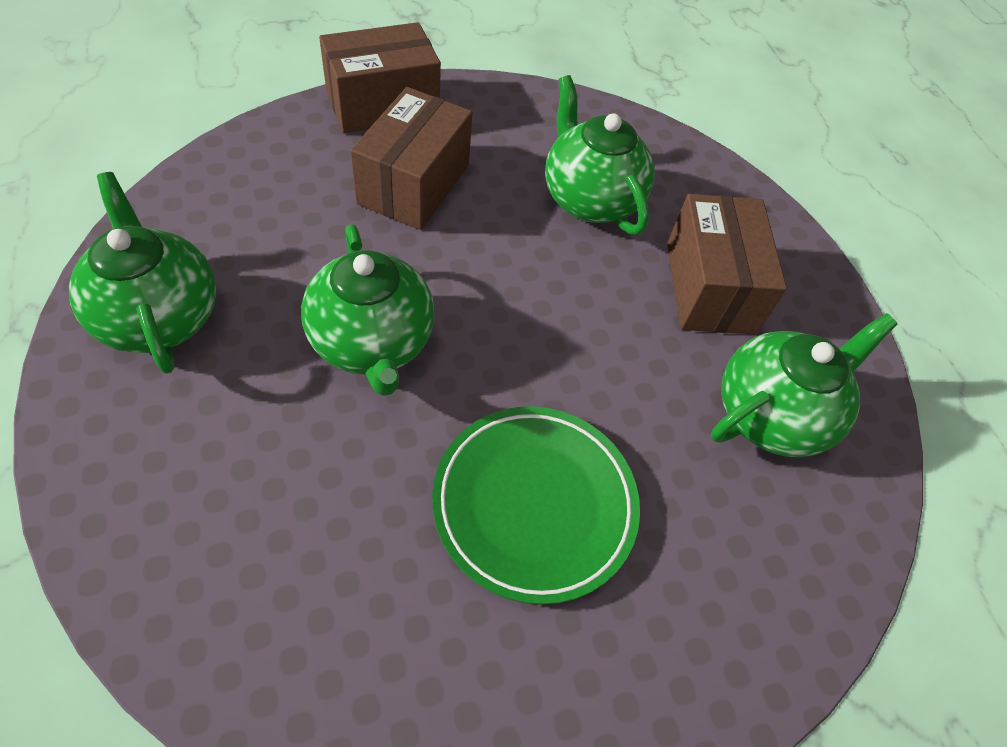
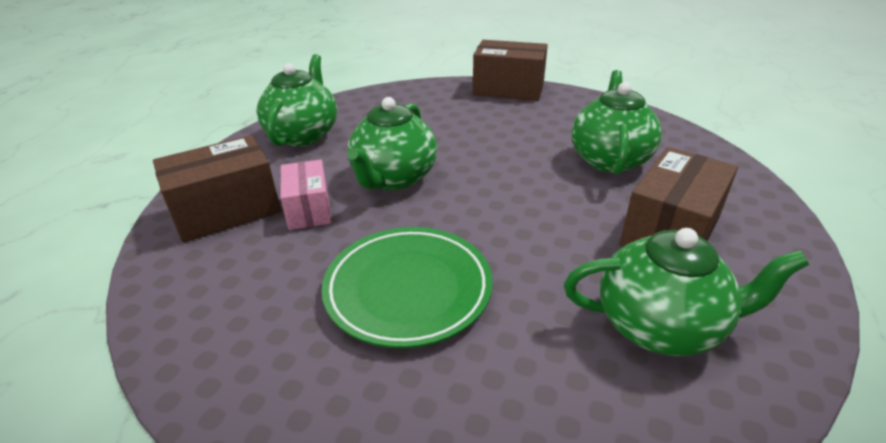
camera: 45 degrees right, 20 degrees down
brown box [351,87,472,230] -> brown box moved to [153,135,281,243]
none -> pink box [281,160,332,230]

